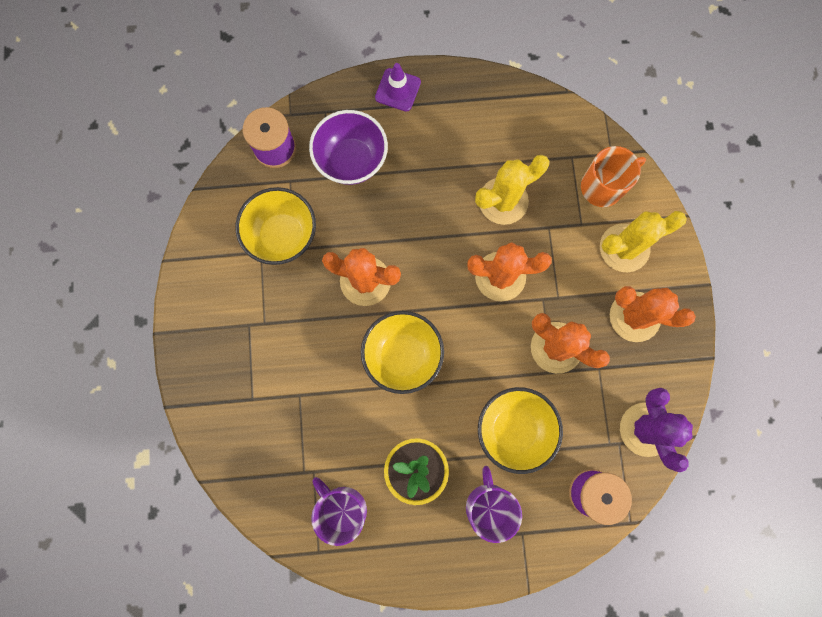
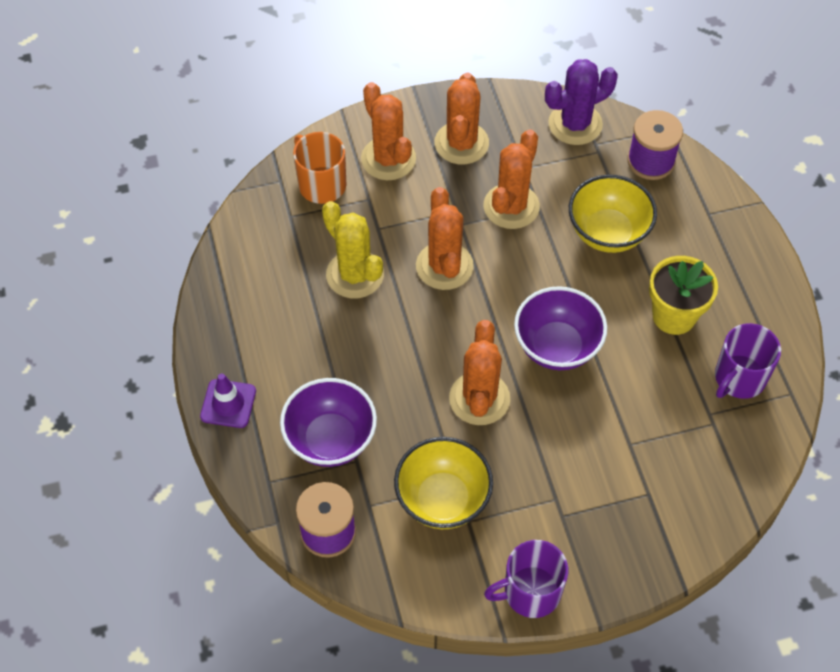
camera: 100 degrees left, 20 degrees down
yellow bowl [361,311,444,394] -> purple bowl [514,286,607,370]
purple mug [466,466,522,543] -> purple mug moved to [484,540,568,618]
yellow cactus [600,211,687,272] -> orange cactus [361,82,416,180]

